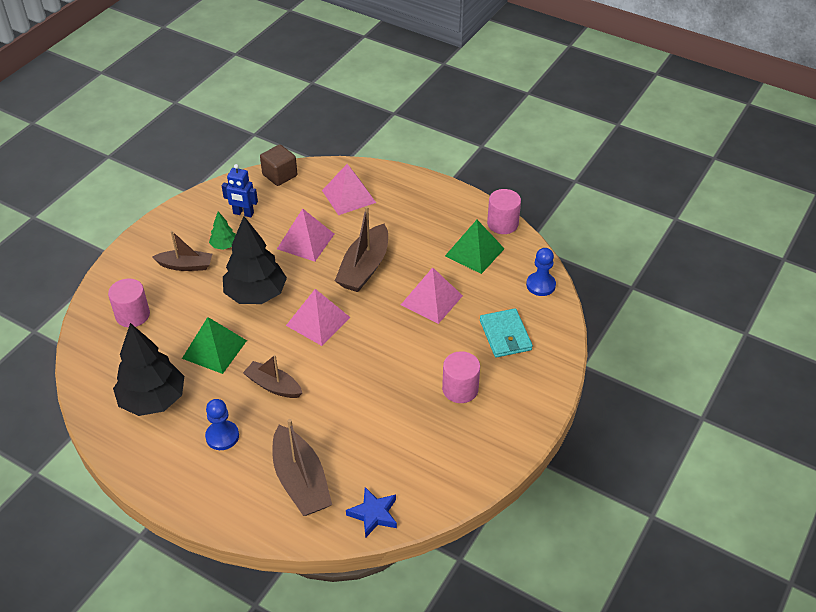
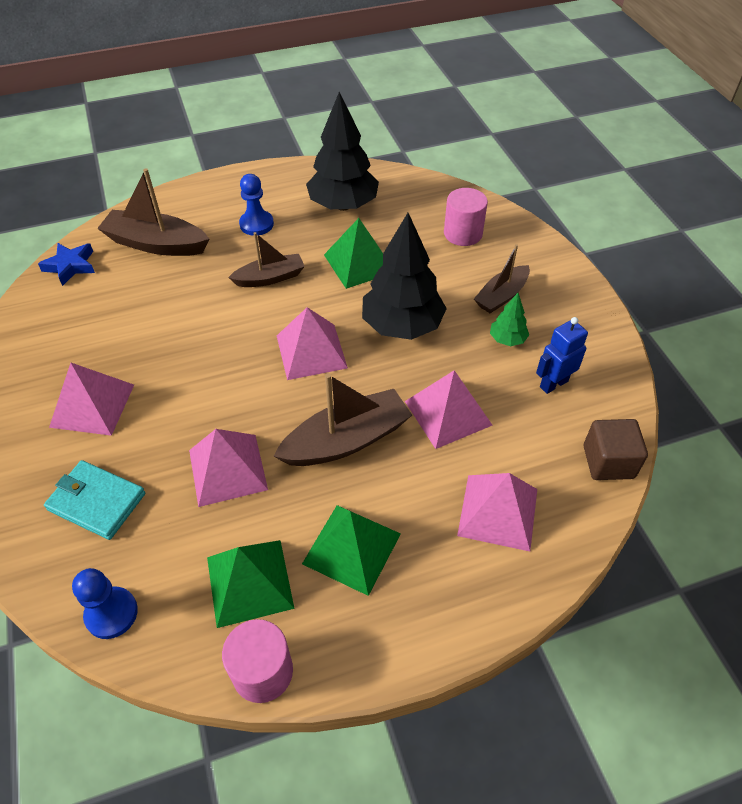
camera: 130 degrees right, 5 degrees up
brown boat [335,206,388,292] -> brown boat turned 90 degrees clockwise [274,373,412,466]
pink cylinder [442,351,480,403] -> pink pyramid [49,363,134,436]
none -> green pyramid [302,505,401,596]

